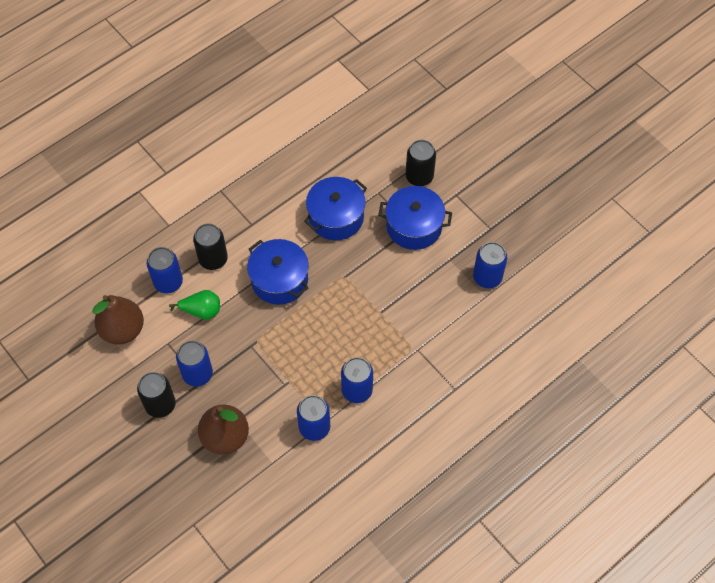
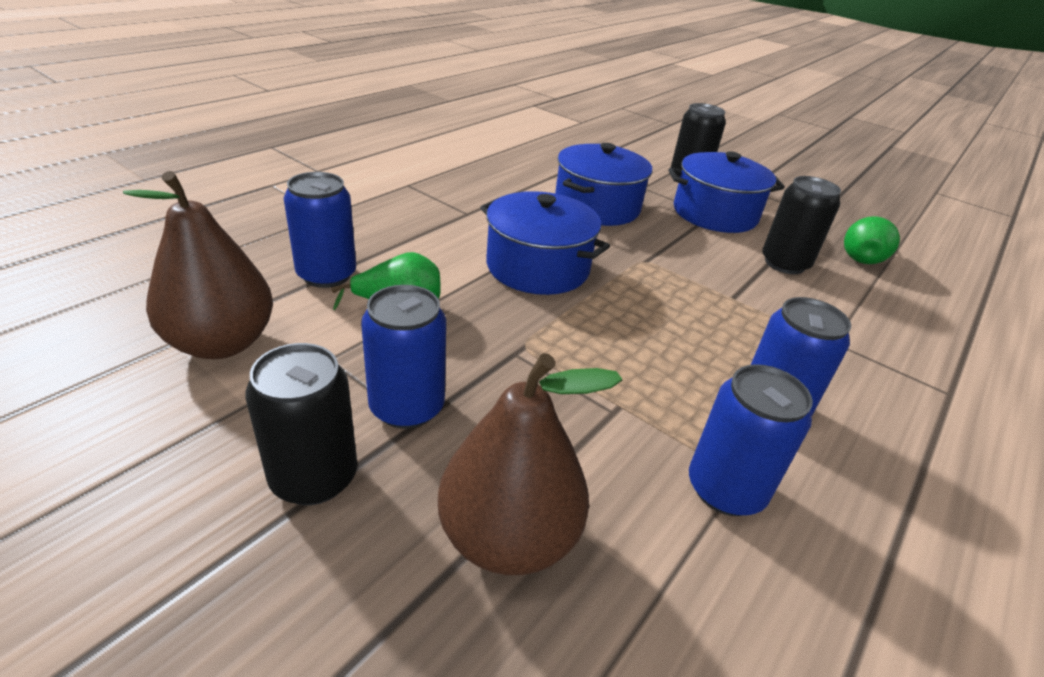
camera: 15 degrees left, 25 degrees down
black can [193,223,228,270] -> black can moved to [762,176,841,274]
blue can [473,242,507,288] -> green pear [844,216,900,264]

